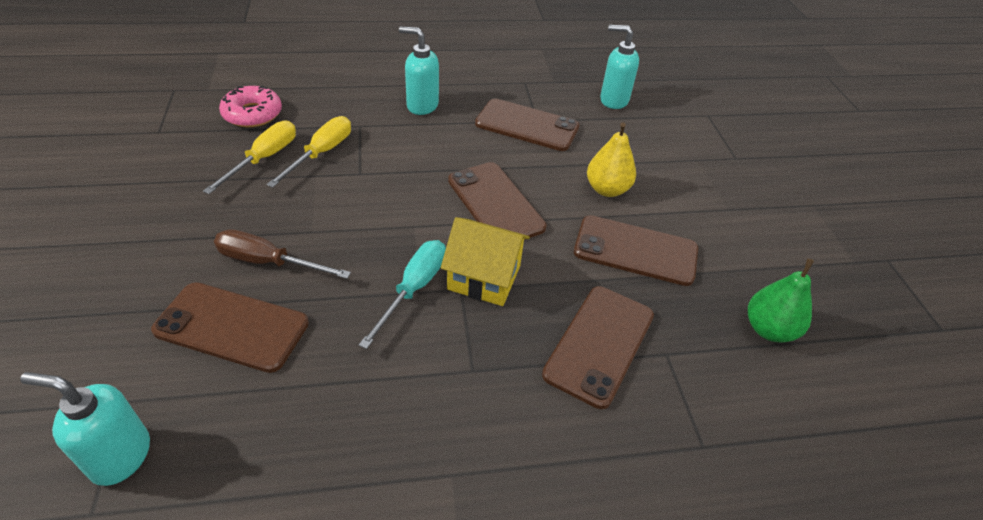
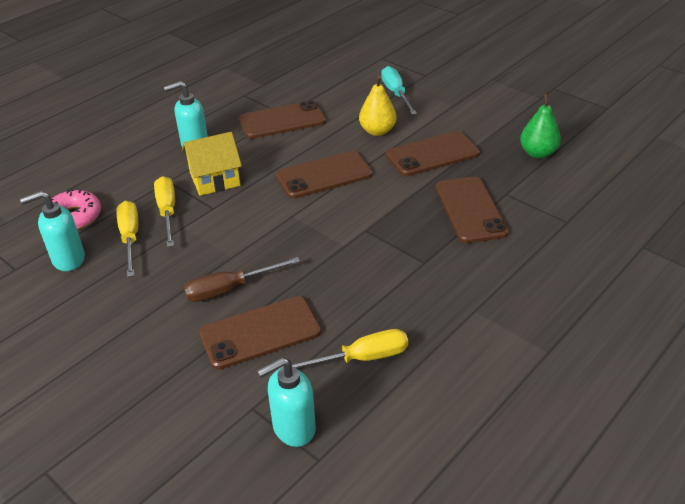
camera: 35 degrees left, 5 degrees down
turquoise screwdriver [359,240,446,349] -> turquoise screwdriver moved to [381,66,417,115]
yellow house [441,217,530,306] -> yellow house moved to [182,132,242,196]
brown phone [448,162,547,240] -> brown phone turned 45 degrees counterclockwise [276,151,373,199]
turquoise soap dispenser [600,25,639,109] -> turquoise soap dispenser moved to [20,191,85,271]
none -> yellow screwdriver [279,329,408,369]

